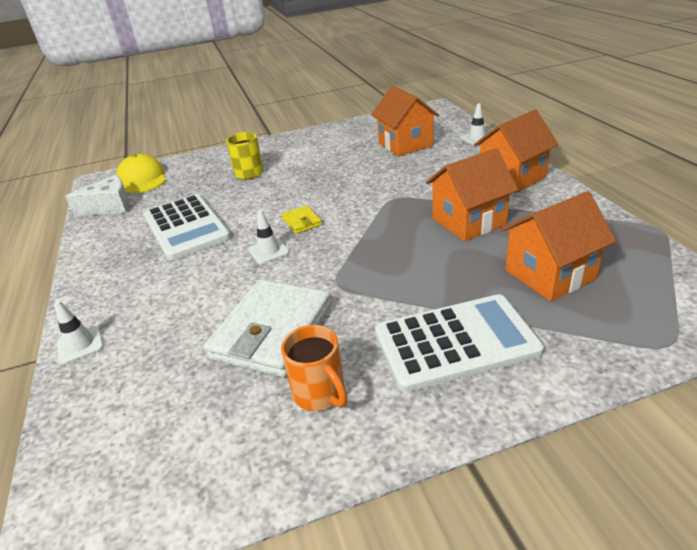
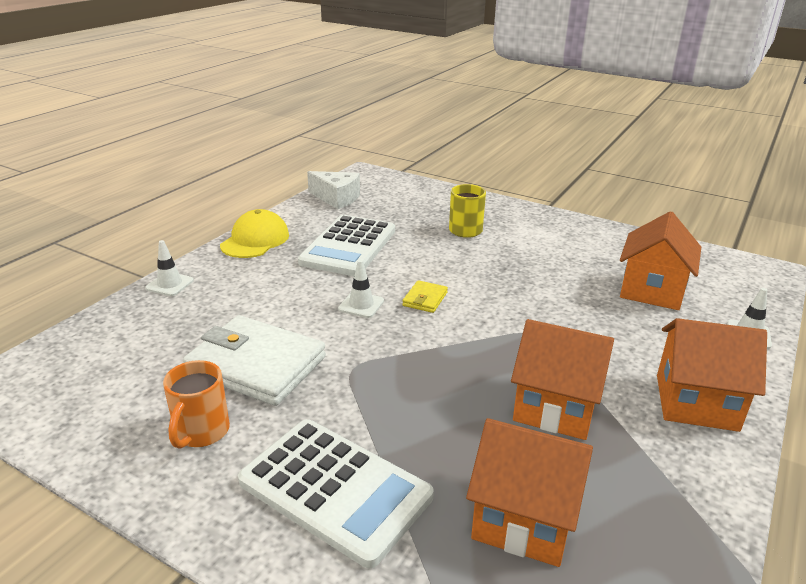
camera: 45 degrees right, 5 degrees down
yellow cap [117,154,166,193] -> yellow cap moved to [220,209,289,258]
white wallet [204,279,331,377] -> white wallet turned 45 degrees clockwise [183,315,326,406]

